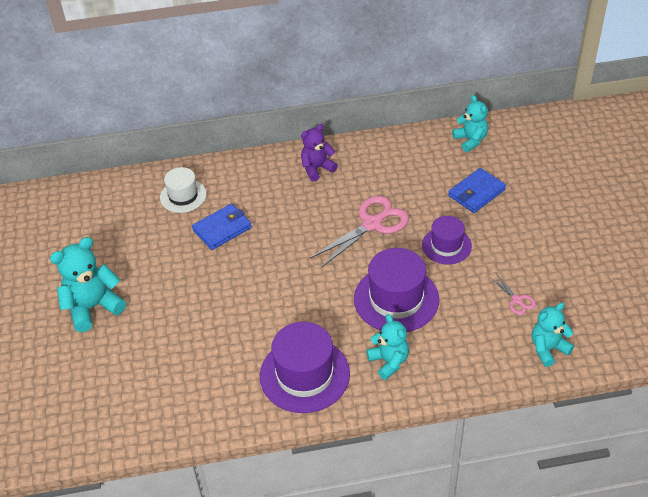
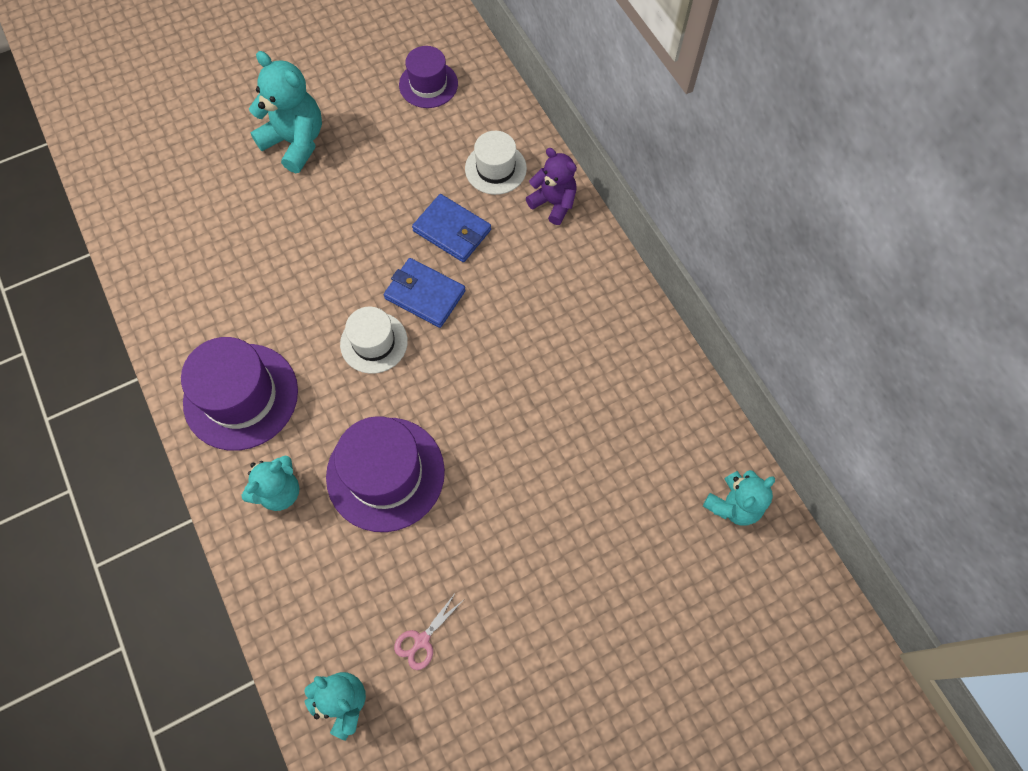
camera: 70 degrees right, 20 degrees up
purple teddy bear [301,124,338,182] -> purple teddy bear moved to [526,148,577,225]
pink scissors [310,196,409,268] -> none
purple hat [422,216,472,264] -> purple hat moved to [399,46,458,108]
blue wallet [448,168,506,213] -> blue wallet moved to [384,258,466,328]
none -> white hat [340,307,408,374]

